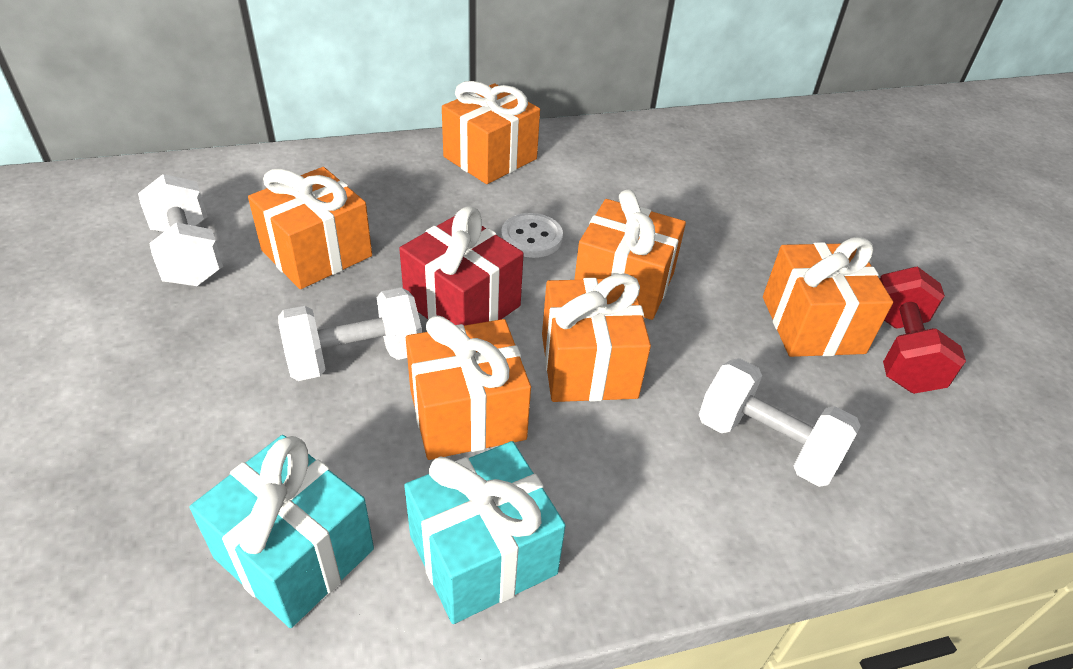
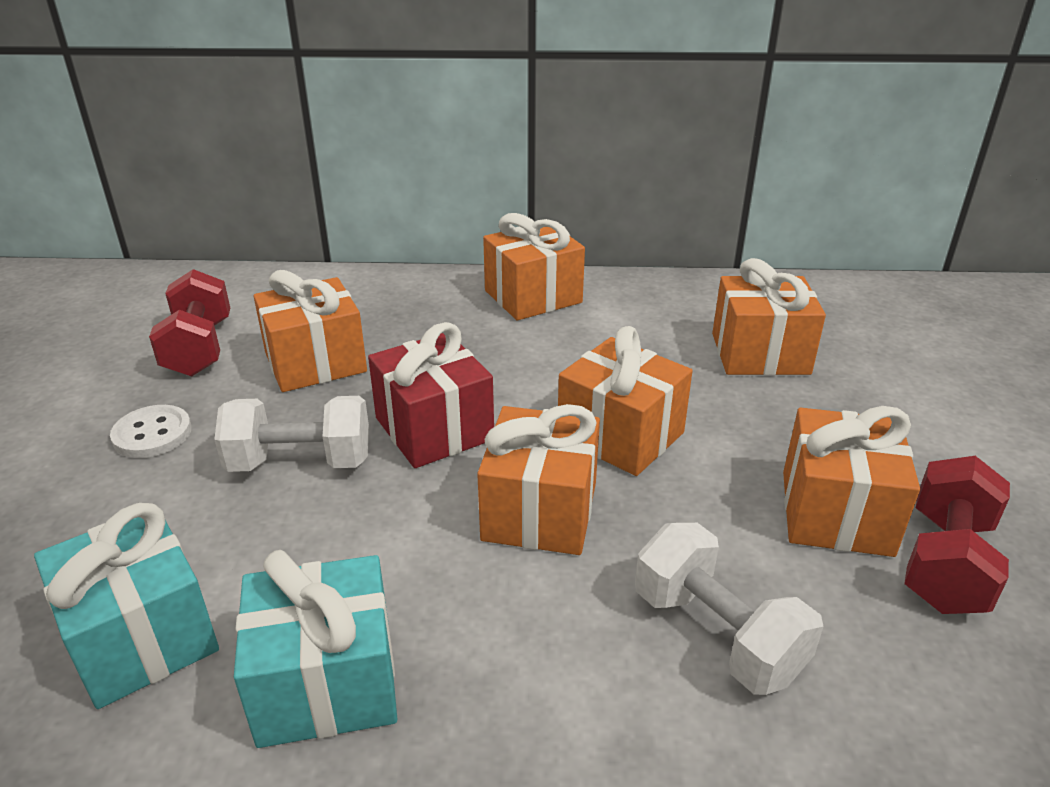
camera: 20 degrees right, 10 degrees down
white dumbbell [138,174,223,286] -> red dumbbell [149,269,230,377]
orange gift [406,315,531,460] -> orange gift moved to [712,258,826,375]
white button [501,213,563,258] -> white button moved to [110,405,192,458]

